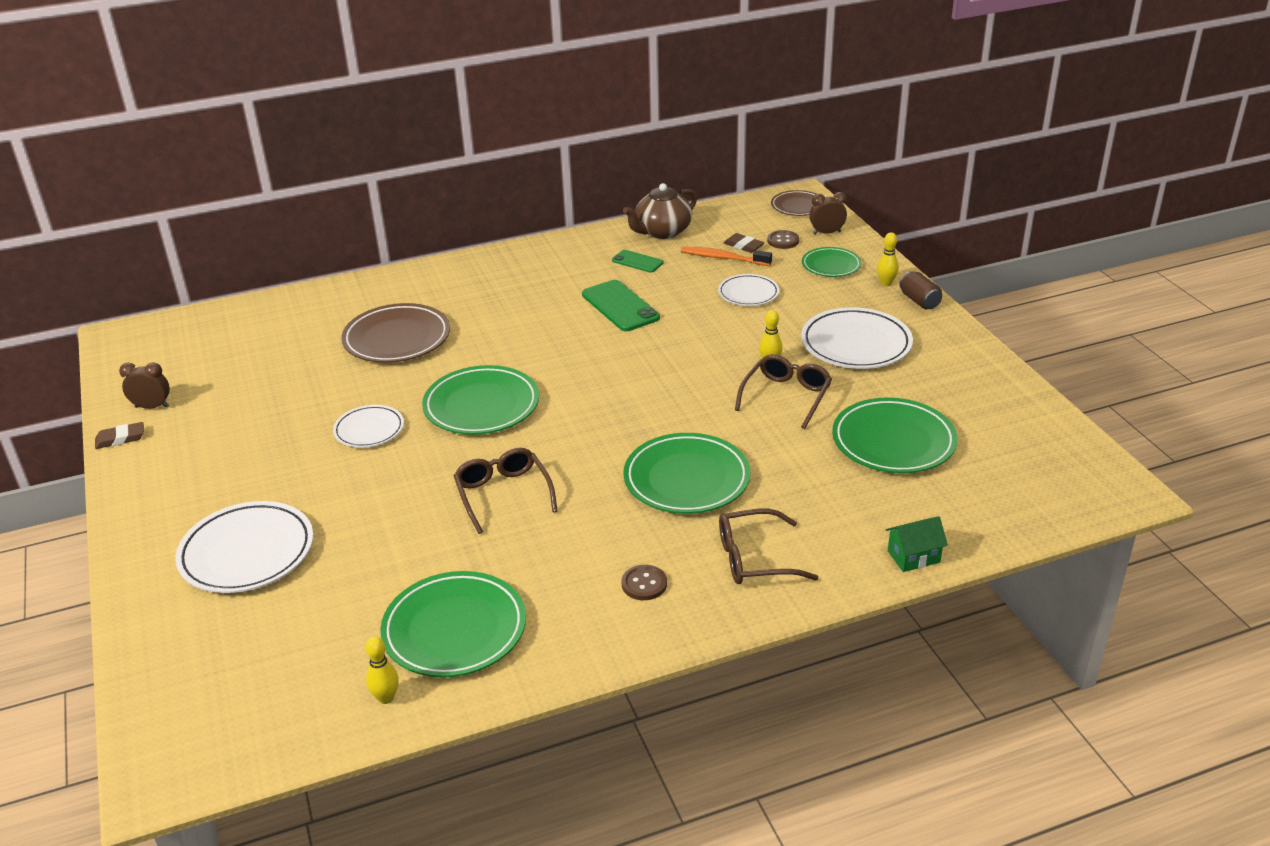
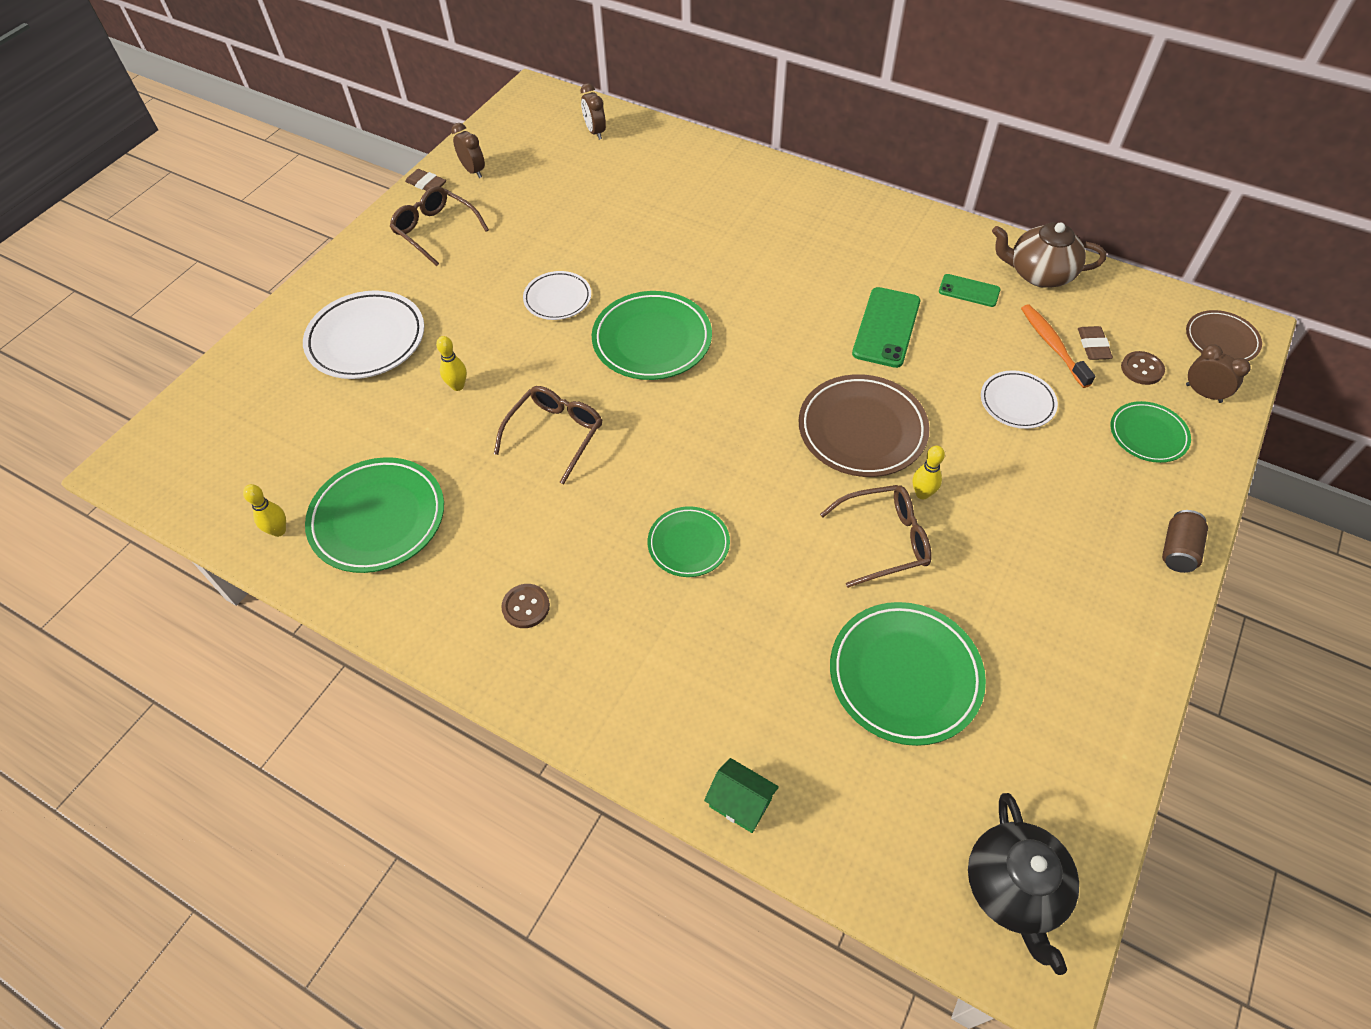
camera: 50 degrees right, 20 degrees up
brown plate [341,303,450,363] -> brown plate moved to [799,374,930,477]
green phone [612,250,663,273] -> green phone turned 60 degrees counterclockwise [939,274,1000,307]
green plate [623,433,751,514] -> green plate [648,506,730,577], size x0.59
brown glasses [719,509,819,584] -> brown glasses moved to [390,186,489,266]
white plate [801,307,913,369] -> none
yellow bowling pin [877,232,899,286] -> yellow bowling pin moved to [436,336,467,391]
none -> brown clock [580,83,606,140]
none -> black teapot [968,793,1079,975]

